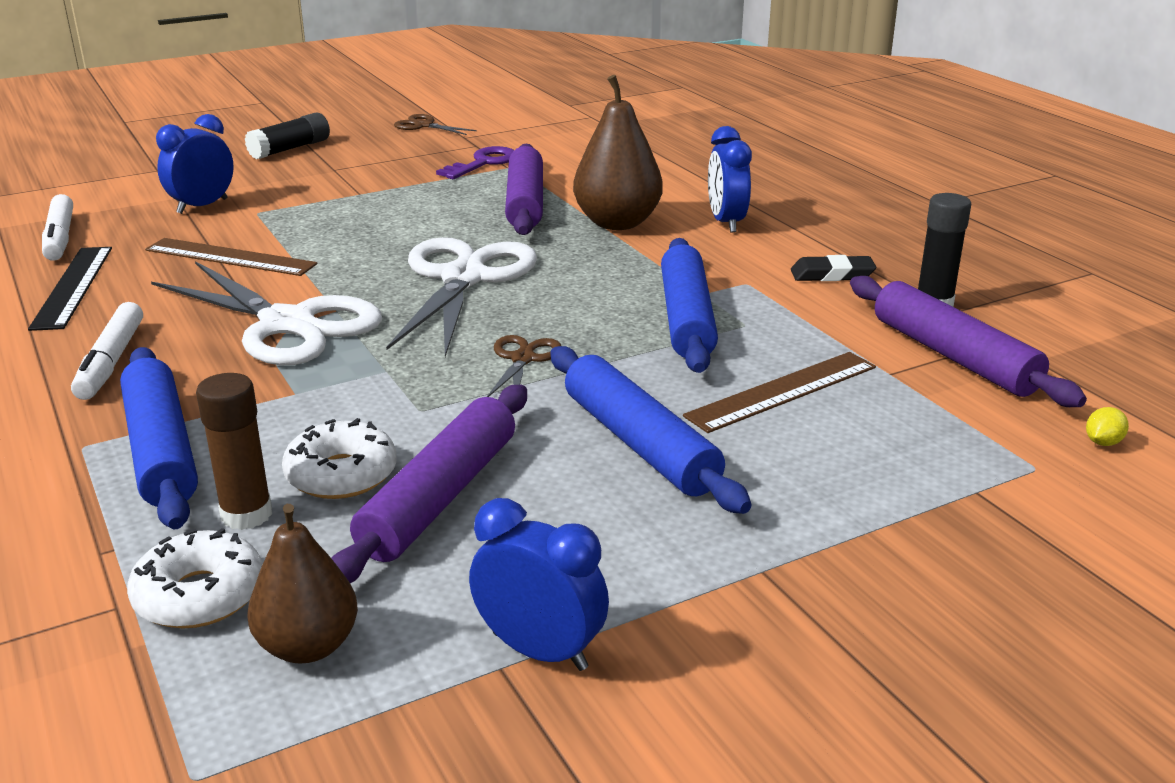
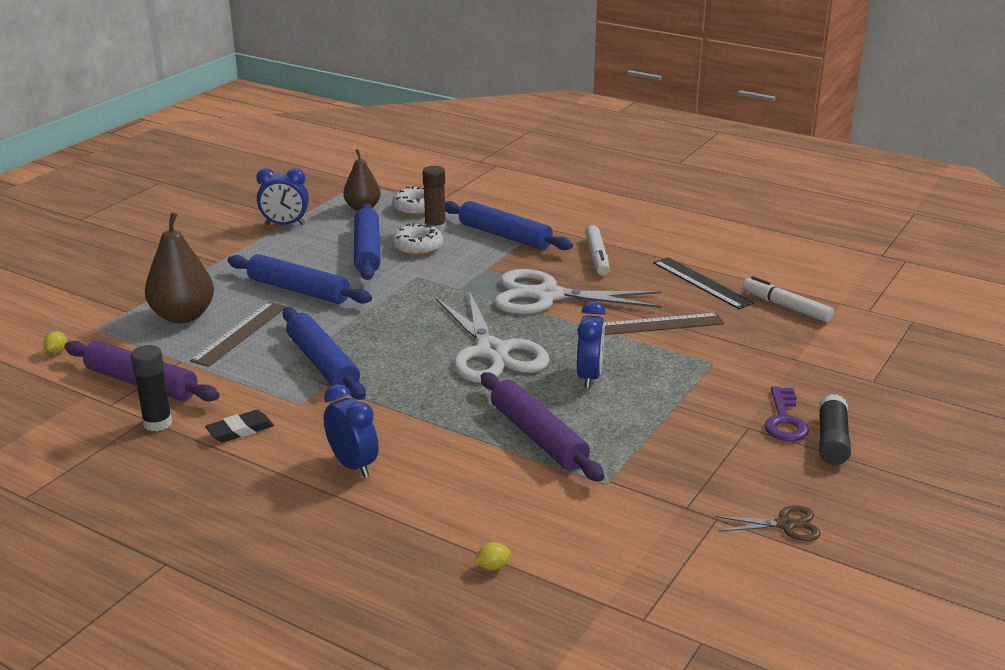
camera: 150 degrees right, 0 degrees up
white marker [71,302,143,400] -> white marker turned 150 degrees counterclockwise [585,225,609,276]
blue clock [156,114,234,214] -> blue clock moved to [577,301,606,388]
purple rolling pin [332,385,527,583] -> blue rolling pin [354,203,380,280]
purple key [436,146,514,179] -> purple key moved to [764,386,809,441]
brown scissors [487,335,561,397] -> none
brown pear [573,75,663,230] -> brown pear moved to [145,212,214,323]
none -> yellow lemon [474,542,511,570]

